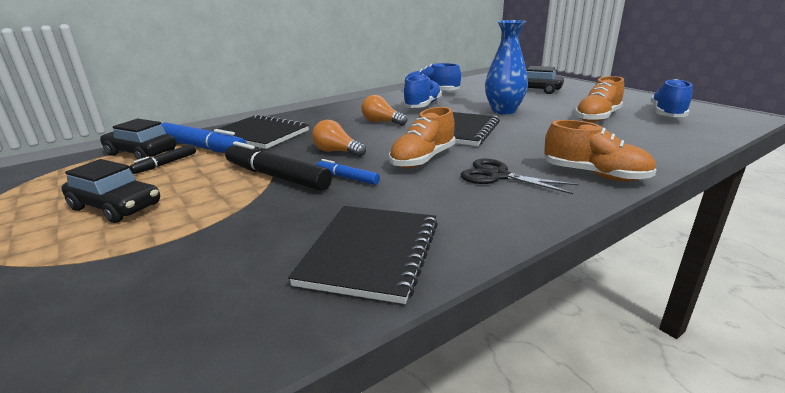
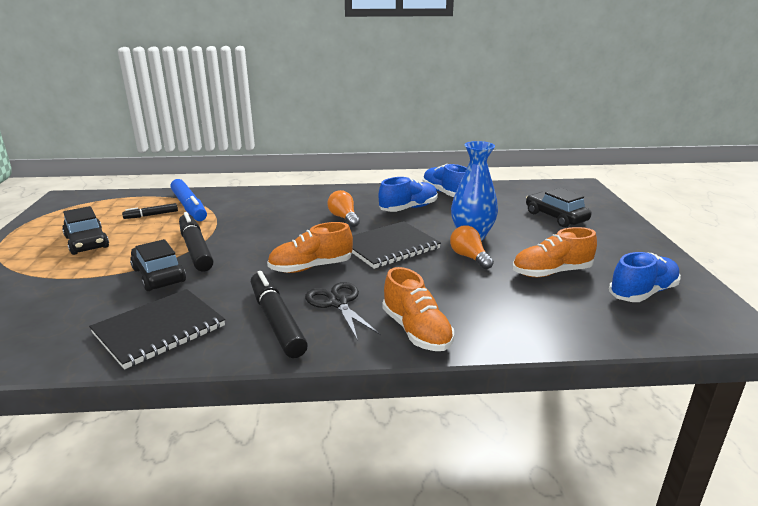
camera: 30 degrees right, 0 degrees up
black car [100,119,176,160] -> black car moved to [130,239,186,291]
black notebook [212,114,309,149] -> none
orange light bulb [312,120,366,157] -> orange light bulb moved to [450,225,494,269]
blue marker [317,159,380,185] -> none
none -> black marker [251,271,308,358]

